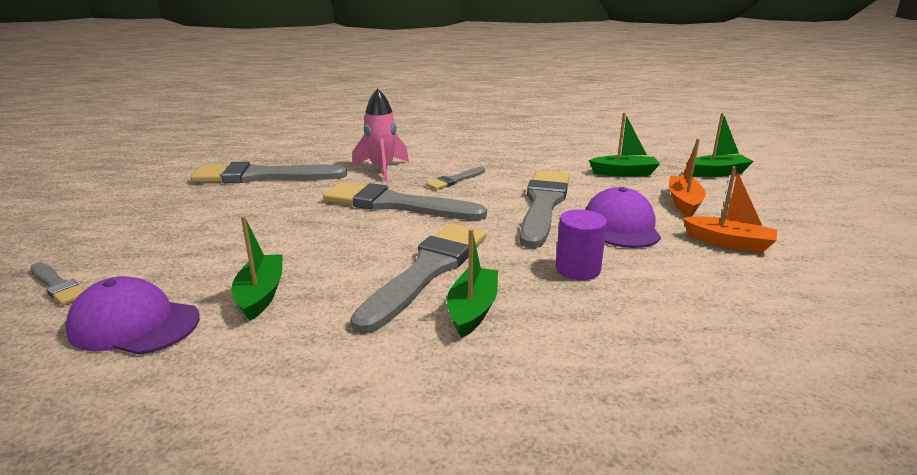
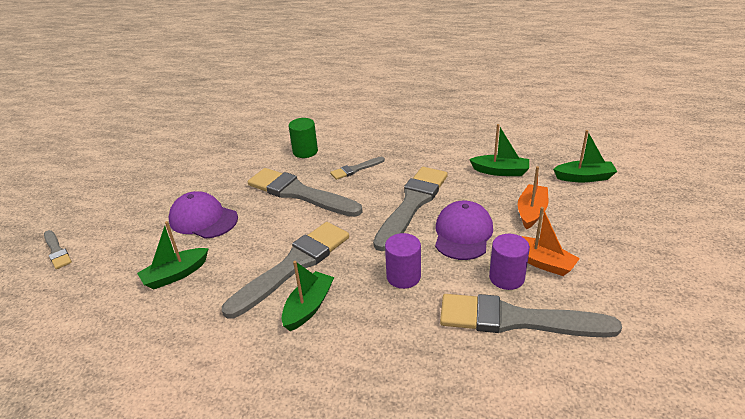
camera: 15 degrees right, 10 degrees up
purple cap [65,276,200,355] -> purple cap moved to [168,191,238,239]
grey brush [190,162,347,183] -> grey brush moved to [440,294,622,338]
green boat [232,216,283,321] -> green boat turned 135 degrees counterclockwise [137,221,209,290]
pink rocket [353,88,409,181] -> green cylinder [289,118,318,158]
none -> purple cylinder [489,234,530,290]

